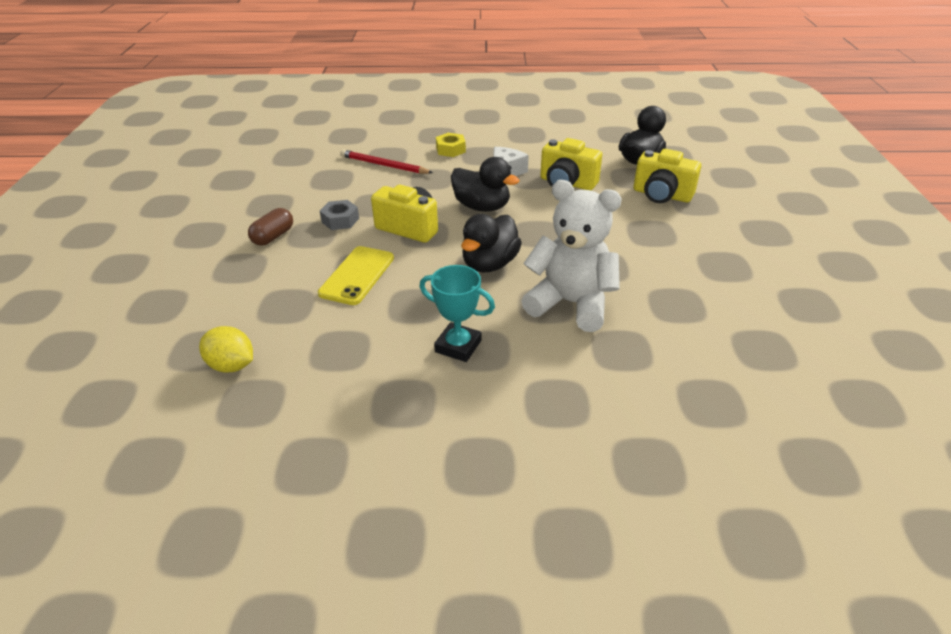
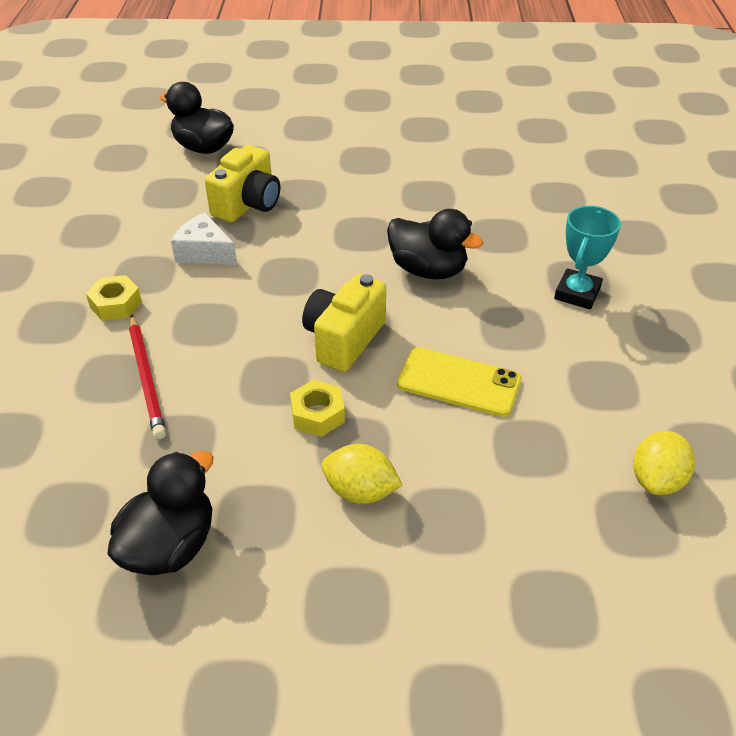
camera: 90 degrees left, 5 degrees up
brown capsule [248,208,293,246] -> yellow lemon [321,444,403,504]
grey nut [320,200,359,230] -> yellow nut [290,380,345,437]
red pencil [340,149,433,174] -> red pencil turned 45 degrees counterclockwise [129,315,166,439]
black duck [451,157,520,212] -> black duck moved to [107,450,213,575]
white teddy bear [521,180,622,332] -> none
yellow camera [634,149,701,203] -> none

